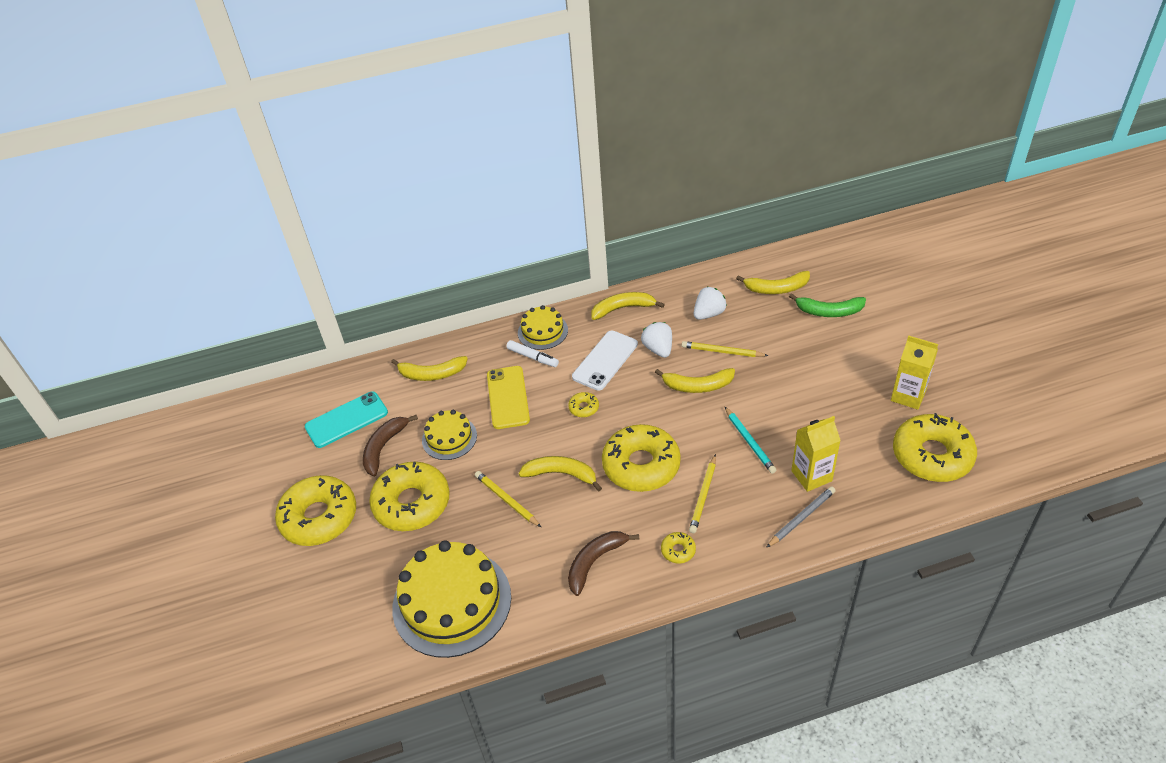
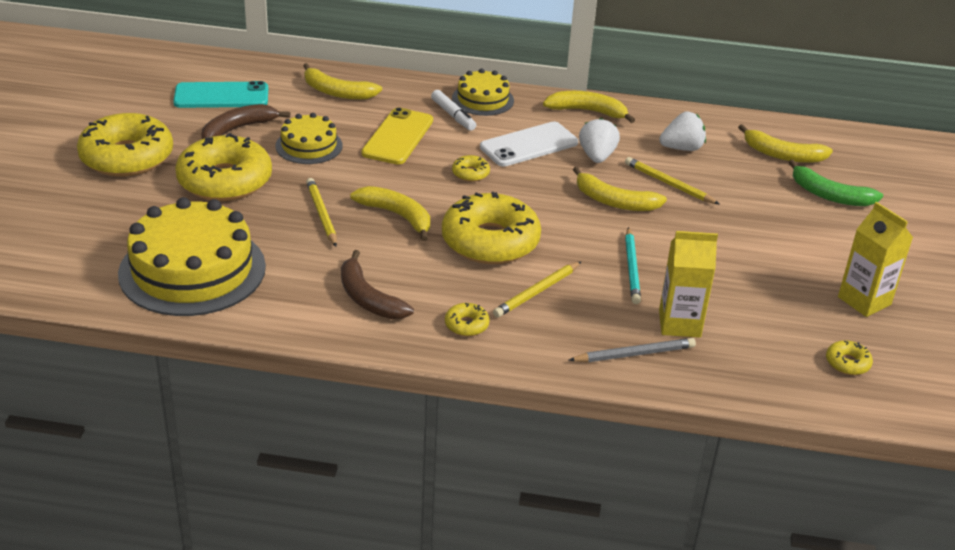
camera: 20 degrees right, 10 degrees down
brown banana [568,531,639,596] -> brown banana turned 105 degrees counterclockwise [341,250,414,319]
yellow donut [893,413,977,482] -> yellow donut [826,340,873,375], size x0.41

